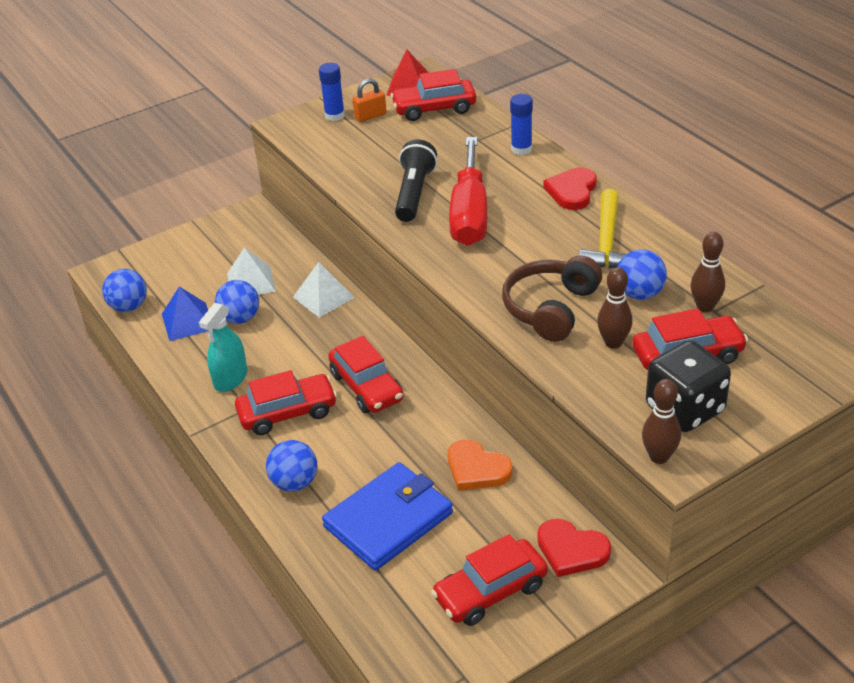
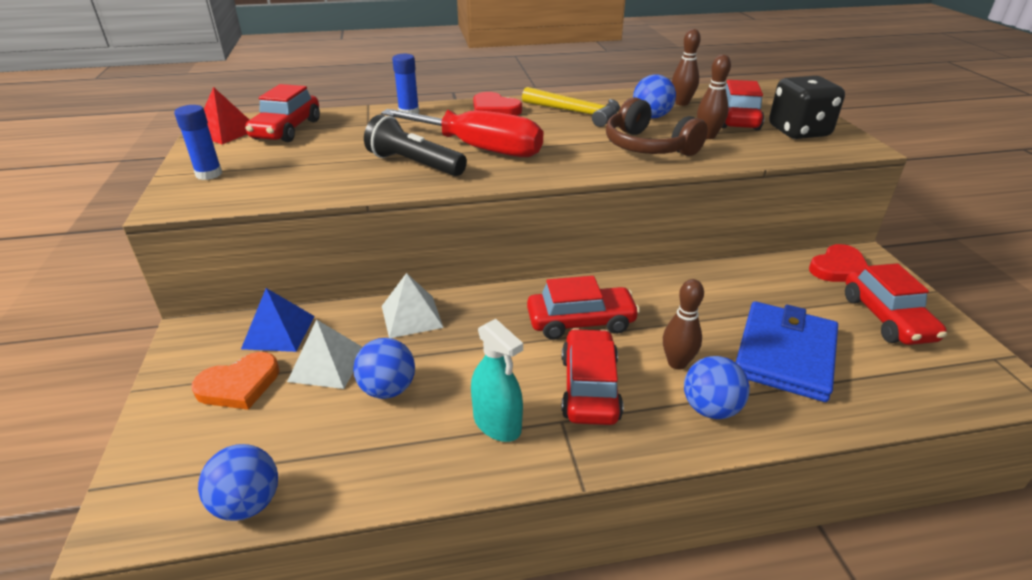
camera: 70 degrees left, 5 degrees down
blue pyramid [162,286,208,341] -> blue pyramid moved to [241,288,315,352]
blue wallet [322,462,453,571] -> blue wallet turned 45 degrees clockwise [736,301,838,402]
orange padlock [353,78,387,122] -> none
orange heart [448,439,512,491] -> orange heart moved to [192,352,279,410]
brown bowling pin [642,379,681,464] -> brown bowling pin moved to [663,279,704,370]

